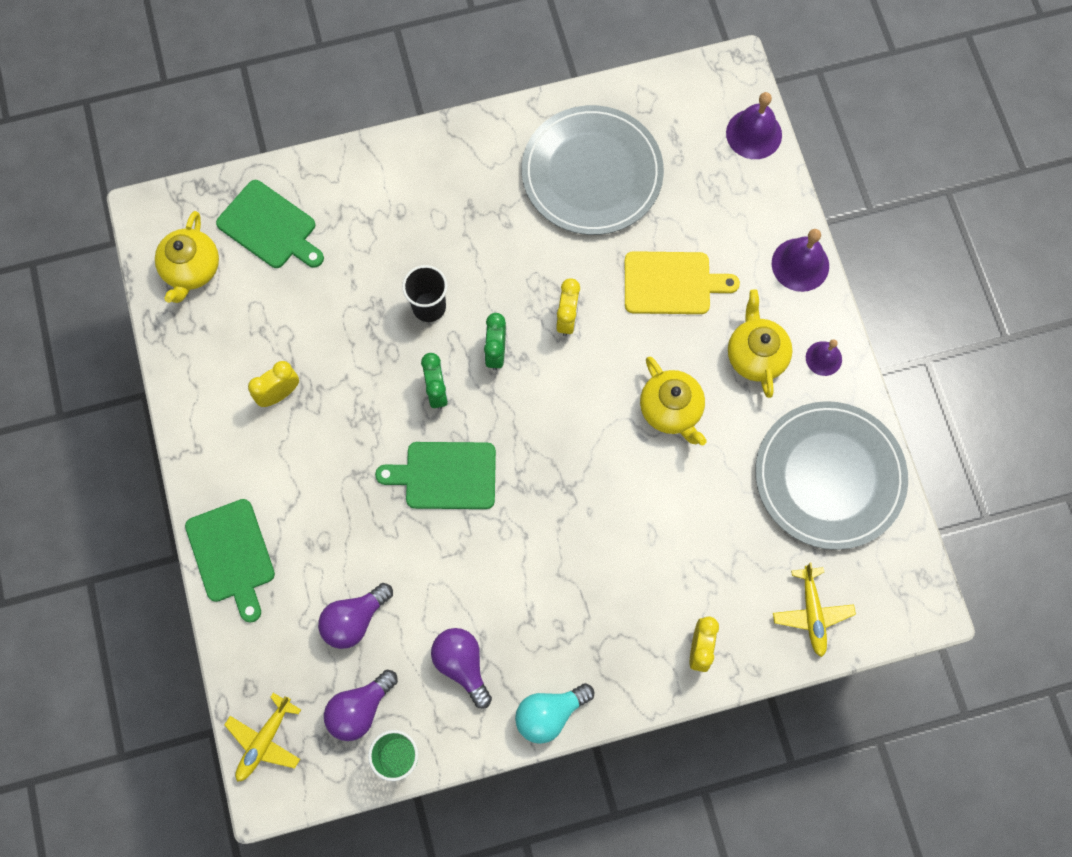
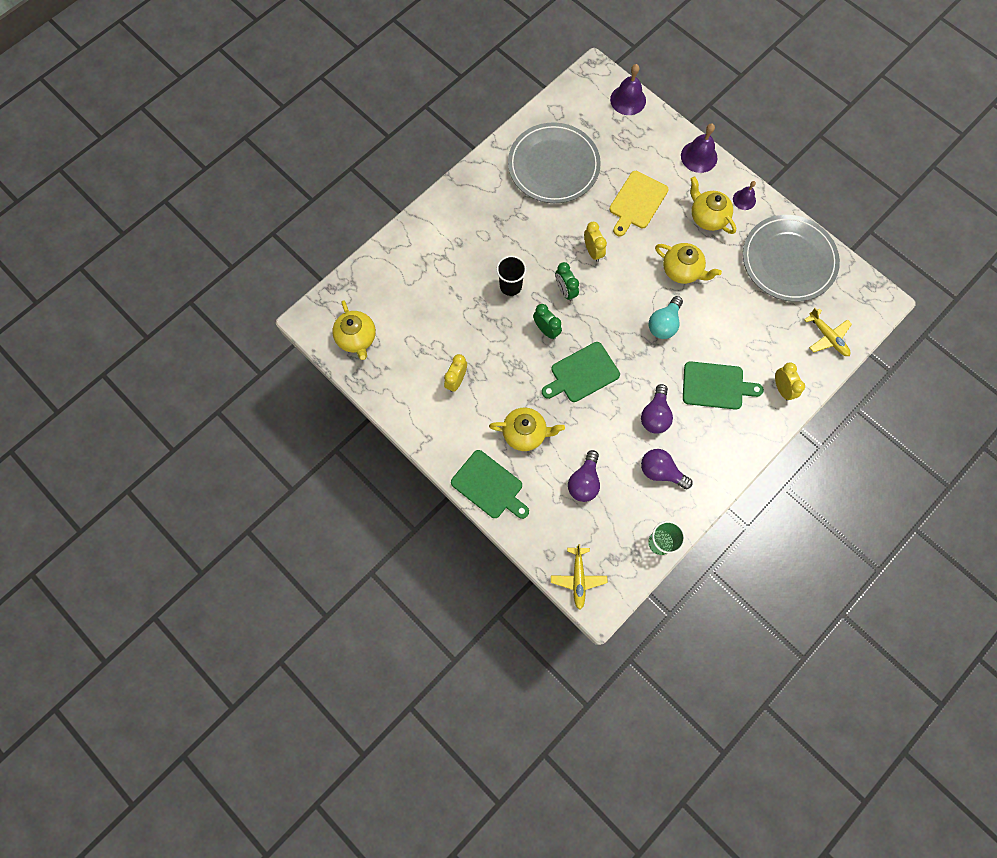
camera: 30 degrees left, 0 degrees up
green cutting board [216,180,324,268] -> green cutting board moved to [683,361,764,410]
purple light bulb [324,670,398,741] -> purple light bulb moved to [641,384,673,434]
turquoise light bulb [515,683,594,744] -> turquoise light bulb moved to [649,296,683,339]
yellow cutting board [625,251,740,314] -> yellow cutting board turned 150 degrees clockwise [609,171,669,236]
none -> yellow teapot [489,408,565,451]

